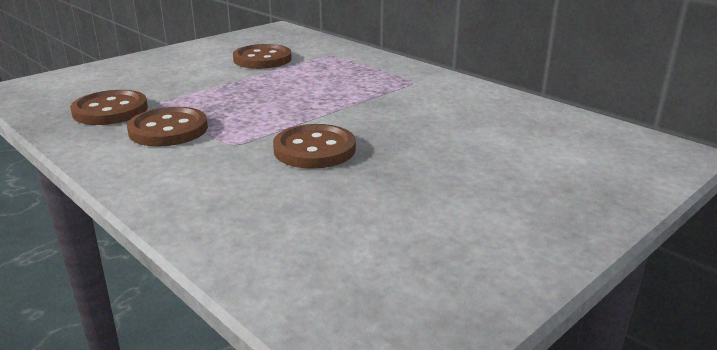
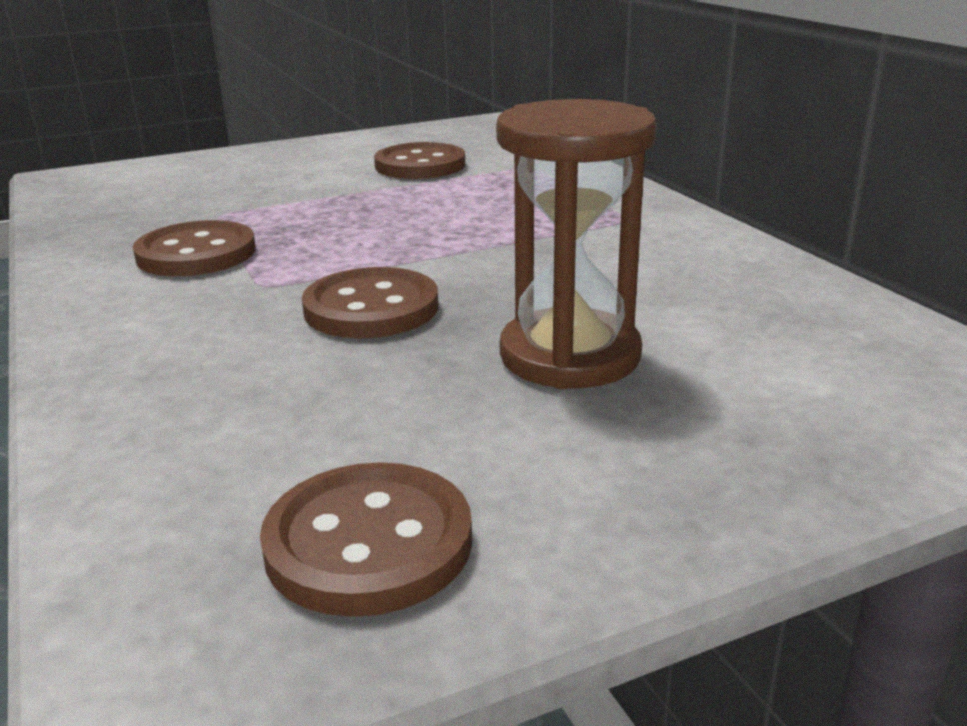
camera: 20 degrees right, 0 degrees up
brown button [70,90,148,125] -> brown button moved to [260,462,472,617]
none -> brown hourglass [496,99,657,389]

